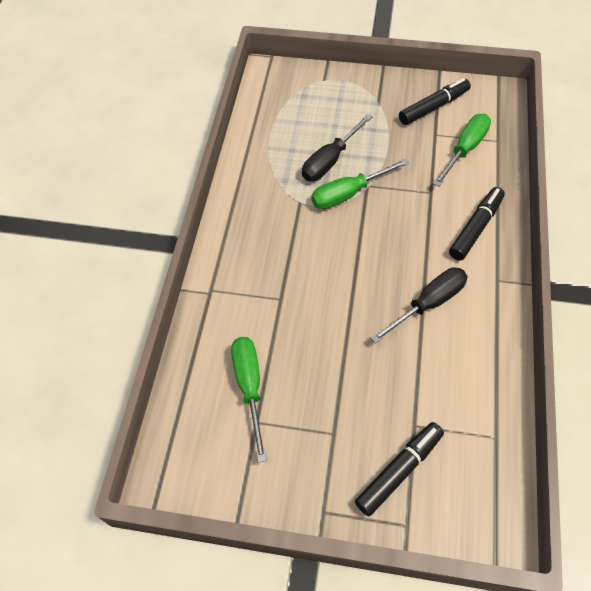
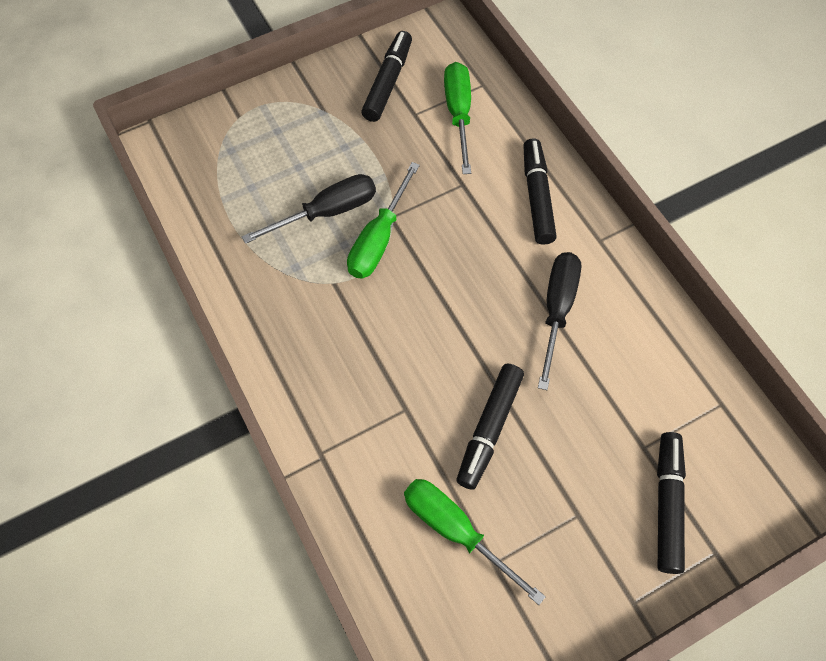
camera: 40 degrees left, 5 degrees up
black screwdriver [302,114,373,181] -> black screwdriver turned 120 degrees counterclockwise [242,174,376,244]
none -> black marker [456,364,524,490]

